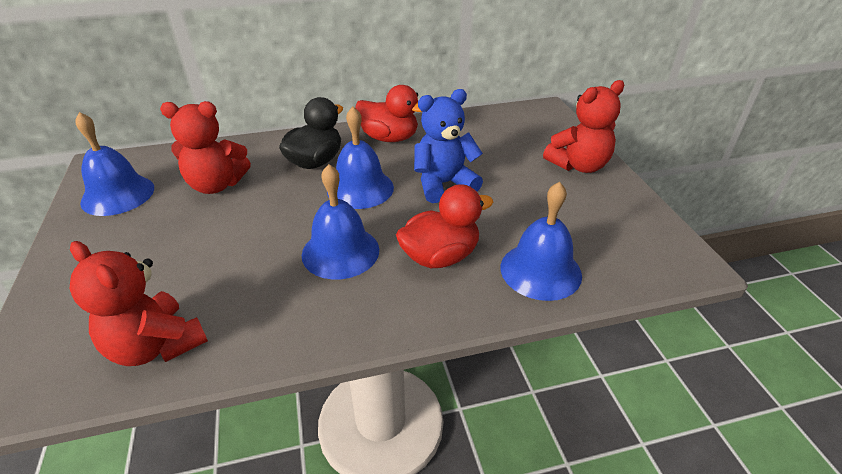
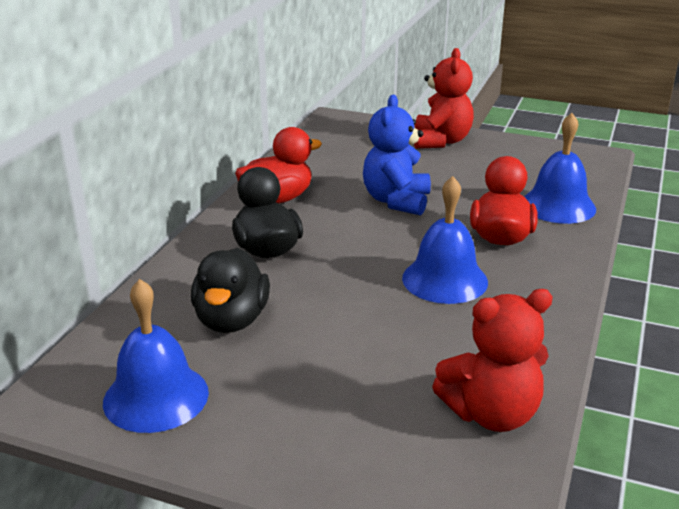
camera: 55 degrees left, 10 degrees down
red teddy bear [160,101,251,194] -> black duck [191,248,270,333]
blue bell [327,107,394,209] -> none

